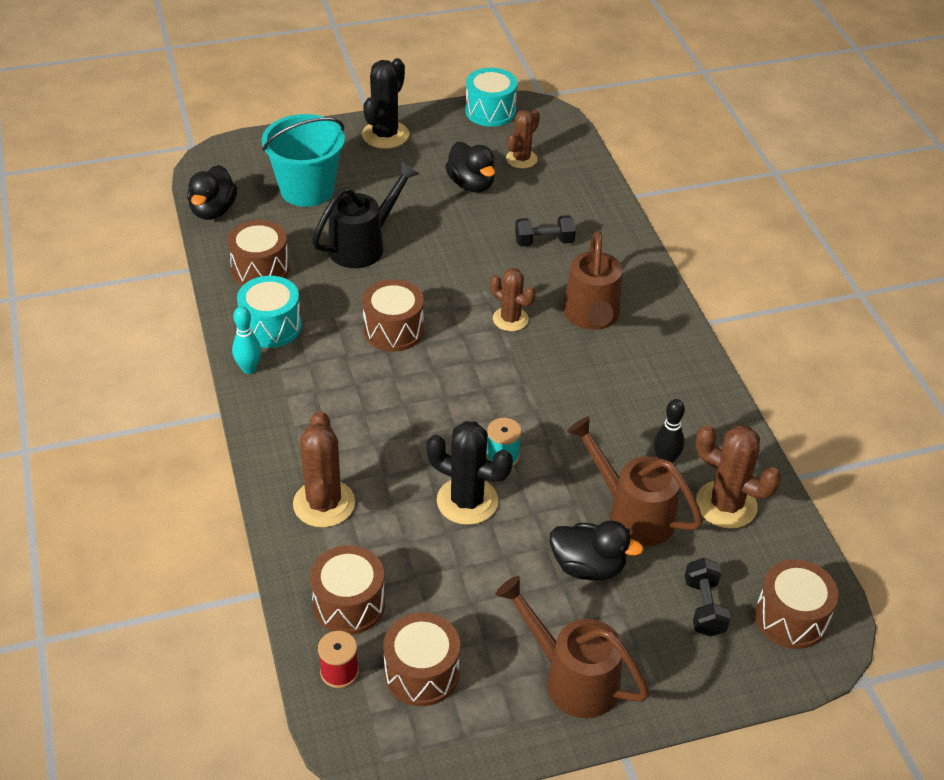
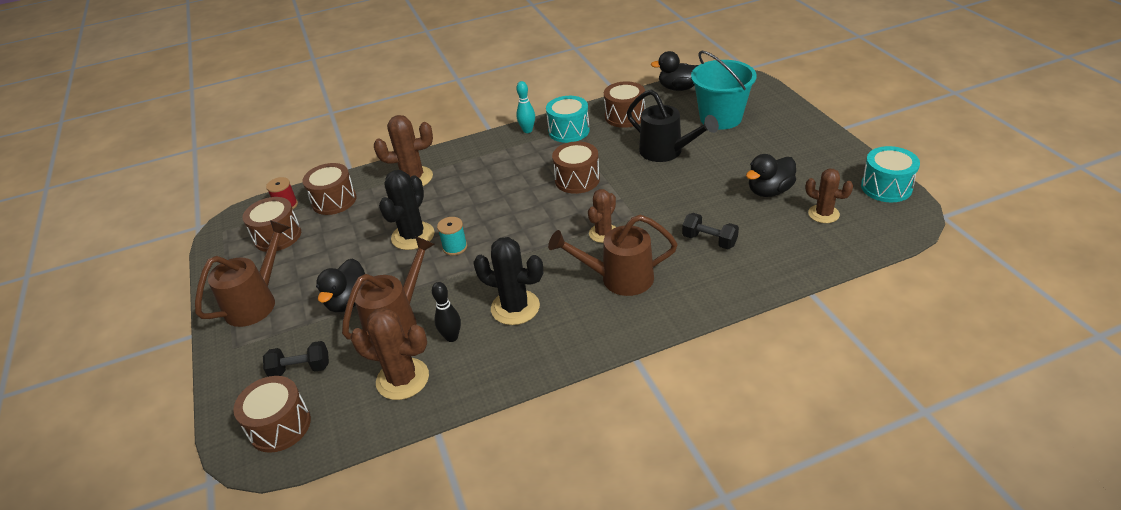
camera: 90 degrees right, 5 degrees down
black cactus [362,58,409,149] -> black cactus moved to [473,237,543,325]
black dumbbell [515,215,576,247] -> black dumbbell turned 45 degrees counterclockwise [682,213,739,249]
brown cactus [695,425,781,529] -> brown cactus turned 75 degrees clockwise [350,308,429,400]

